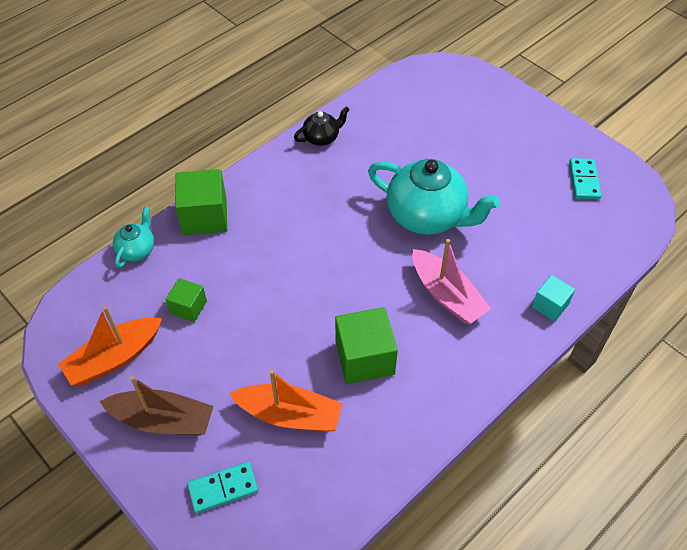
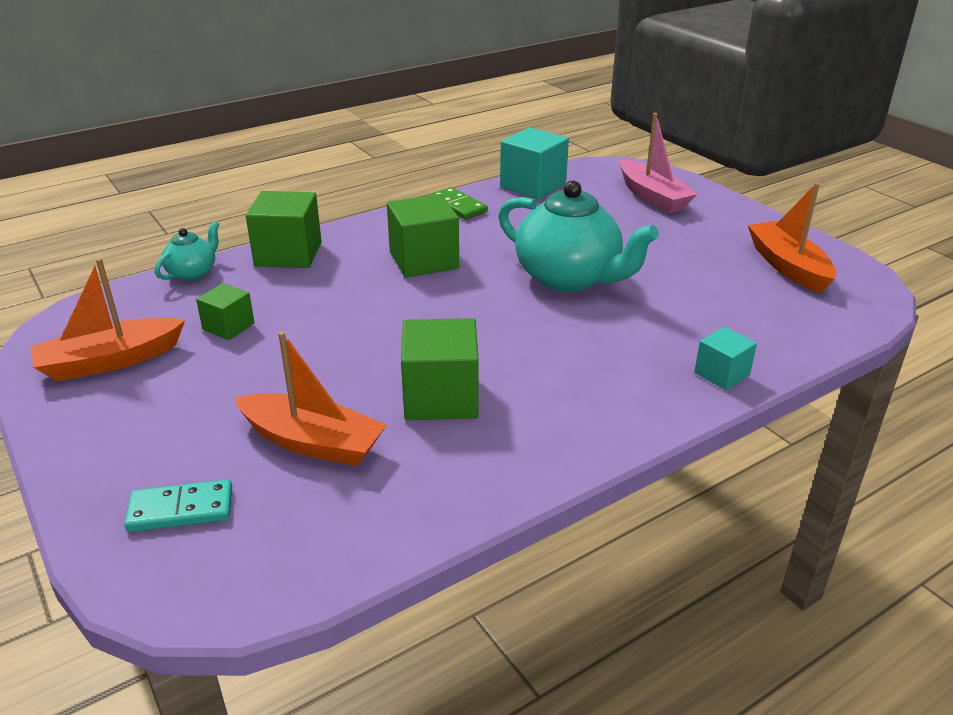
camera: 10 degrees right, 20 degrees down
brown boat [99,376,213,435] -> none
black teapot [294,106,350,146] -> green domino [430,187,488,220]
pink boat [412,239,491,324] -> pink boat moved to [620,113,697,213]
turquoise domino [569,158,601,200] -> orange boat [748,183,836,293]
none -> green cube [387,194,459,278]
none -> turquoise cube [500,128,569,199]

